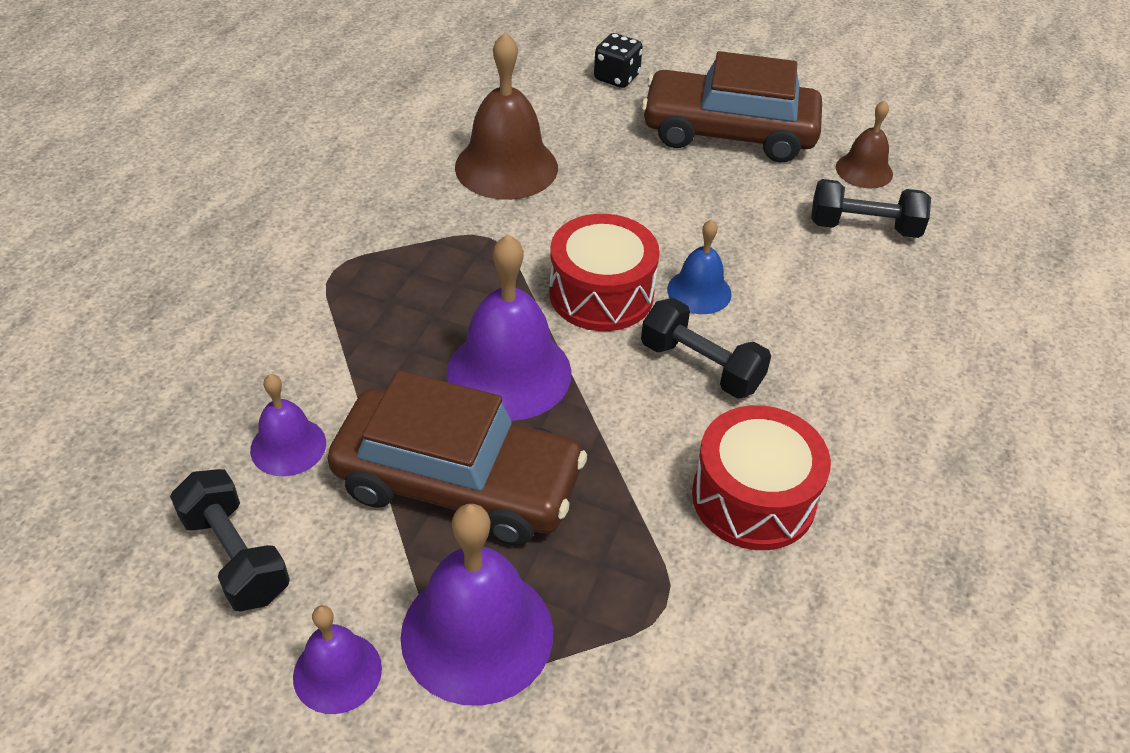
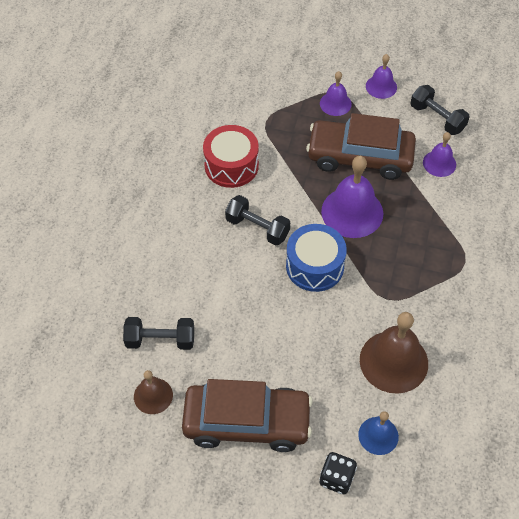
camera: 175 degrees right, 10 degrees up
purple bell [400,504,553,706] -> purple bell [320,71,352,116], size x0.56
red drum [549,214,660,331] -> blue drum [286,224,347,292]
blue bell [667,219,732,314] -> blue bell moved to [358,411,399,455]

